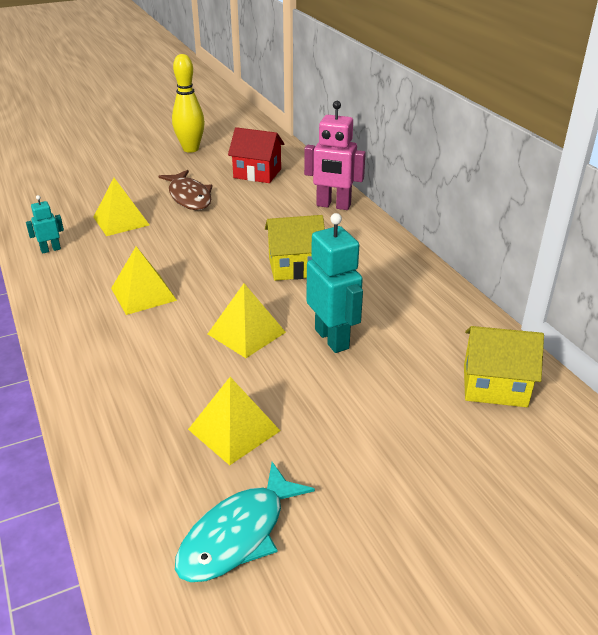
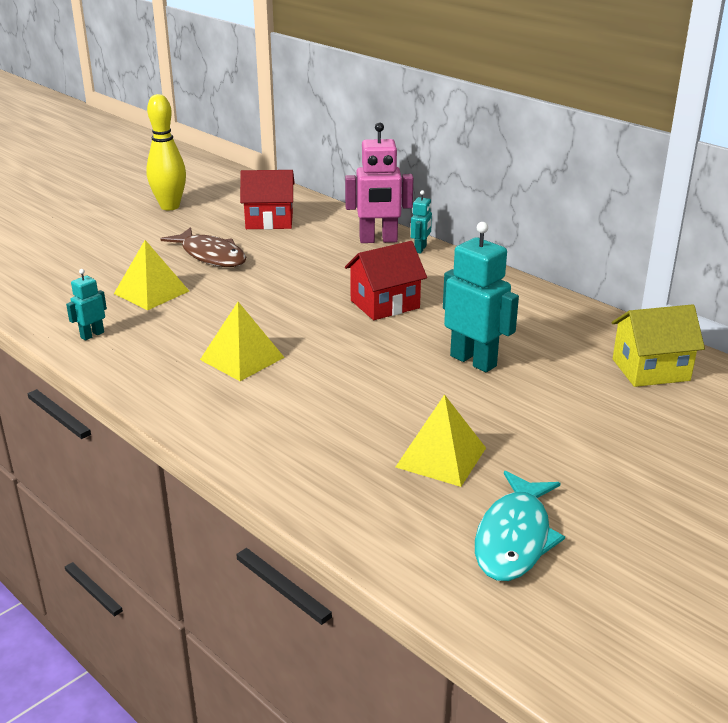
camera: 20 degrees left, 5 degrees down
yellow pyramid [208,284,286,358] -> none
yellow house [265,215,325,281] -> red house [345,241,427,320]
none -> turquoise robot [411,190,432,254]

